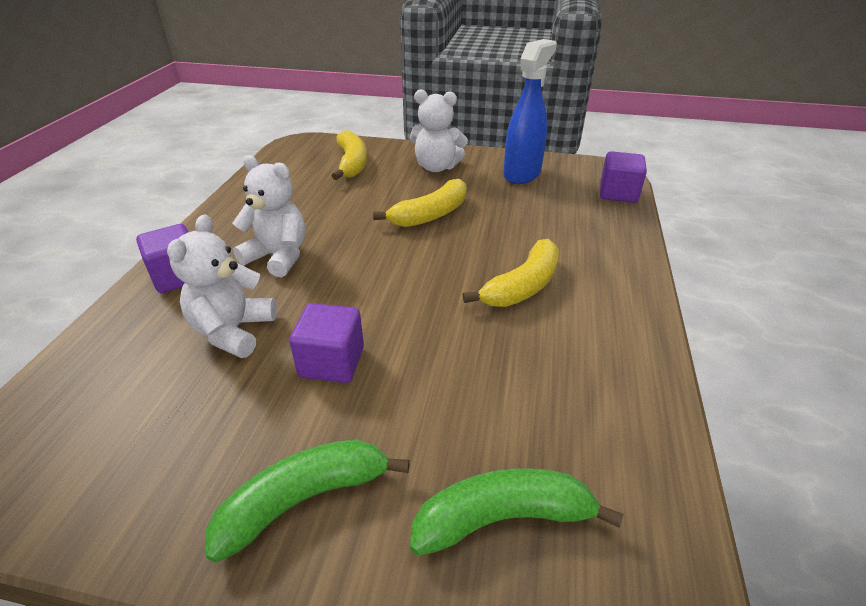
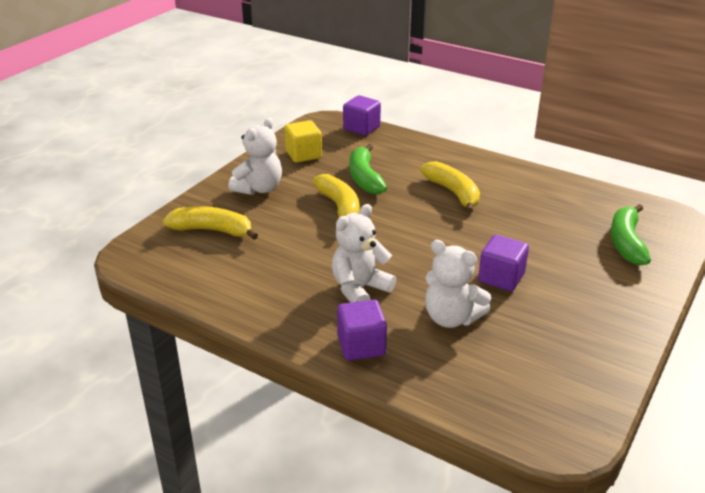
camera: 70 degrees left, 5 degrees down
green banana [205,439,410,563] -> green banana moved to [349,144,387,195]
blue spray bottle [503,39,557,184] -> yellow cube [284,120,322,163]

